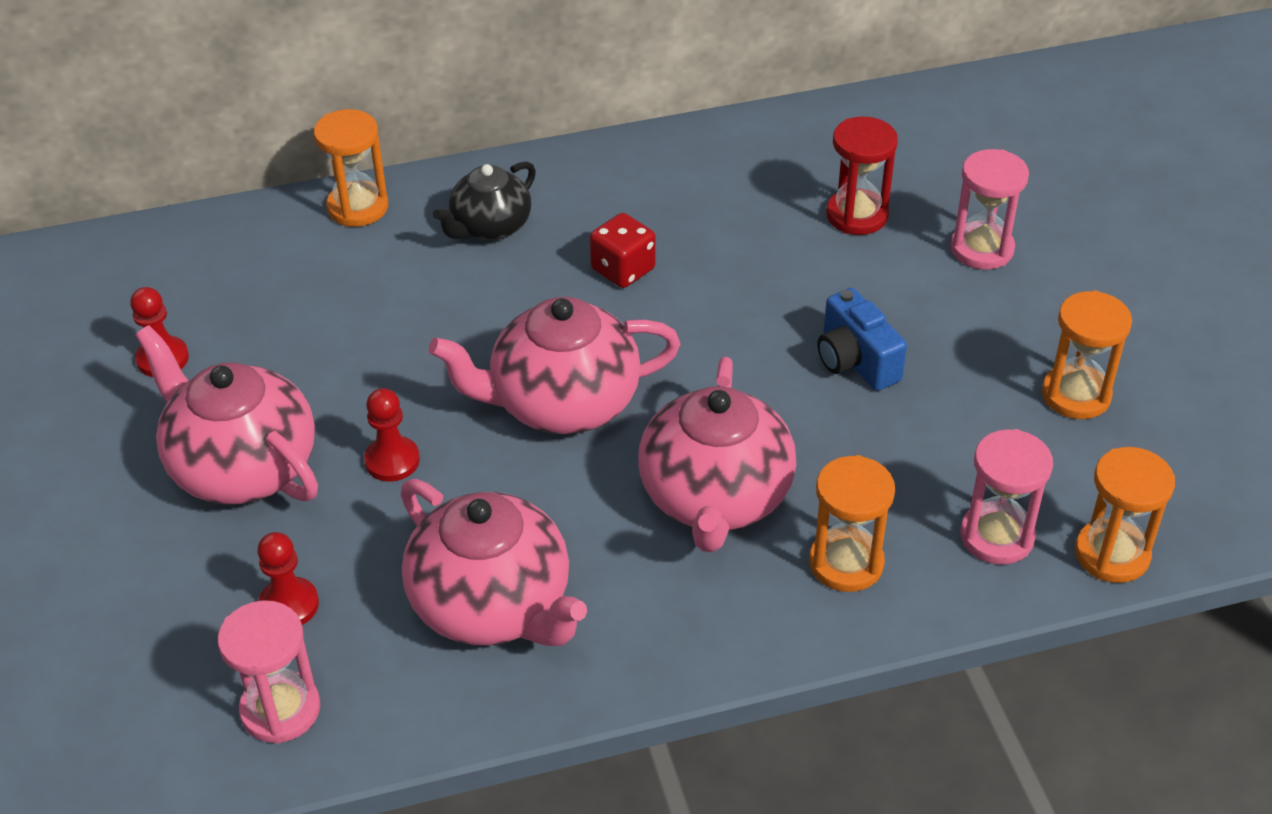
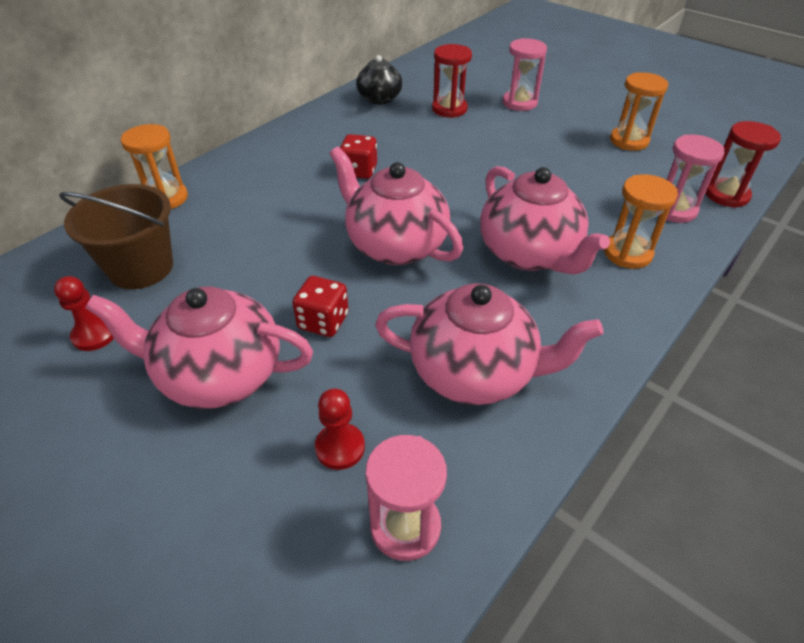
camera: 35 degrees left, 0 degrees up
red pawn [364,388,420,482] -> red dice [292,276,349,337]
pink teapot [428,297,680,434] -> pink teapot turned 90 degrees clockwise [329,147,463,265]
black teapot [433,161,536,241] -> black teapot moved to [356,55,402,104]
blue camera [817,288,907,391] -> none
orange hourglass [1075,447,1175,583] -> red hourglass [705,121,781,208]
none -> brown bucket [59,184,173,289]

